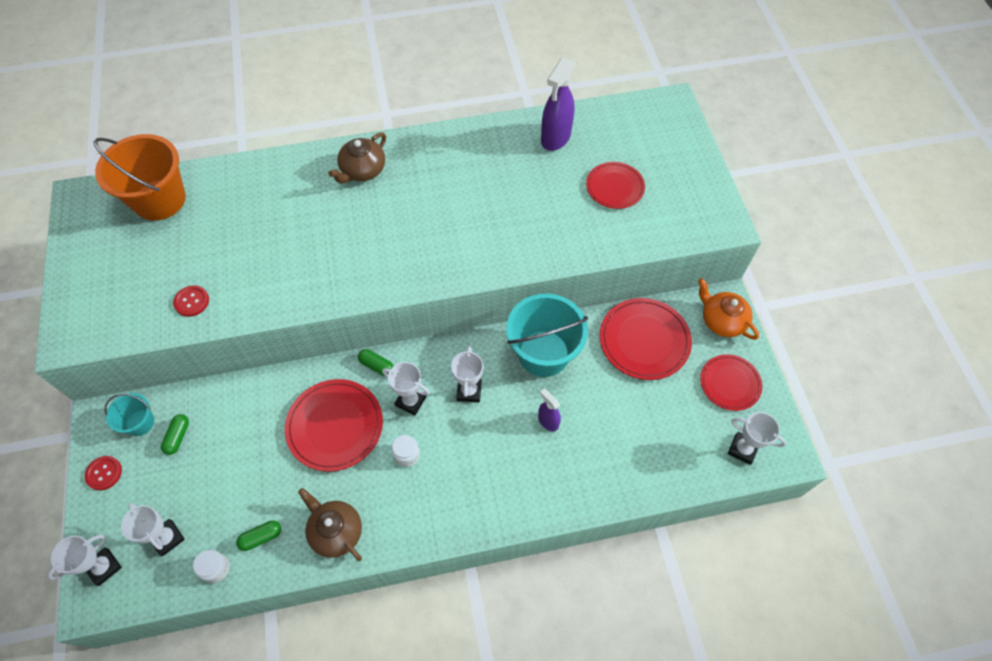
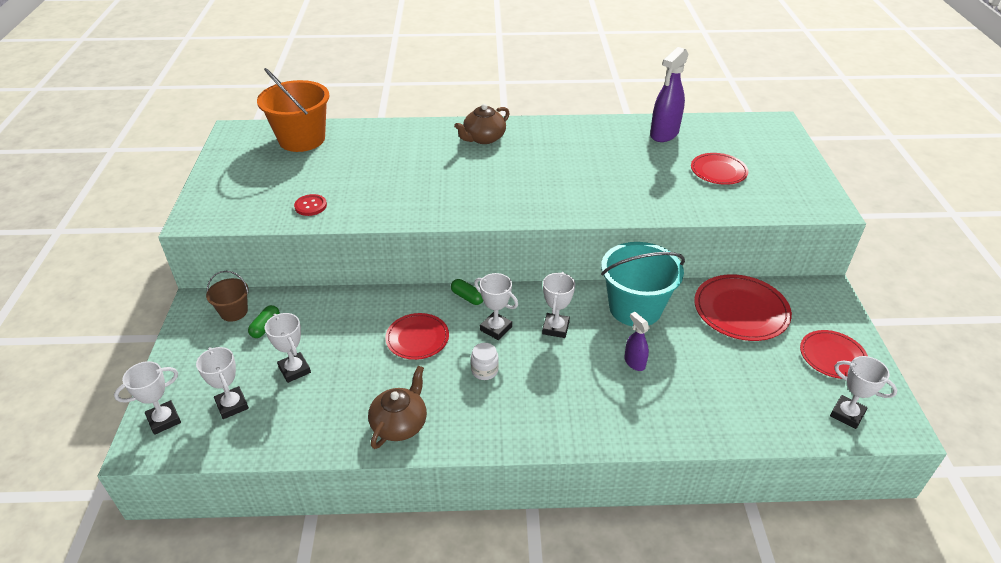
camera: 10 degrees right, 20 degrees down
red button [85,456,122,491] -> none
turquoise bucket [105,393,154,436] -> brown bucket [206,271,249,322]
white jar [193,550,230,583] -> none
green capsule [236,520,281,551] -> none
red plate [285,379,383,472] -> red plate [385,313,449,360], size x0.65
brown teapot [298,488,362,561] -> brown teapot turned 60 degrees clockwise [368,366,427,449]
orange teapot [698,278,759,340] -> none
none -> white trophy [265,313,311,383]

